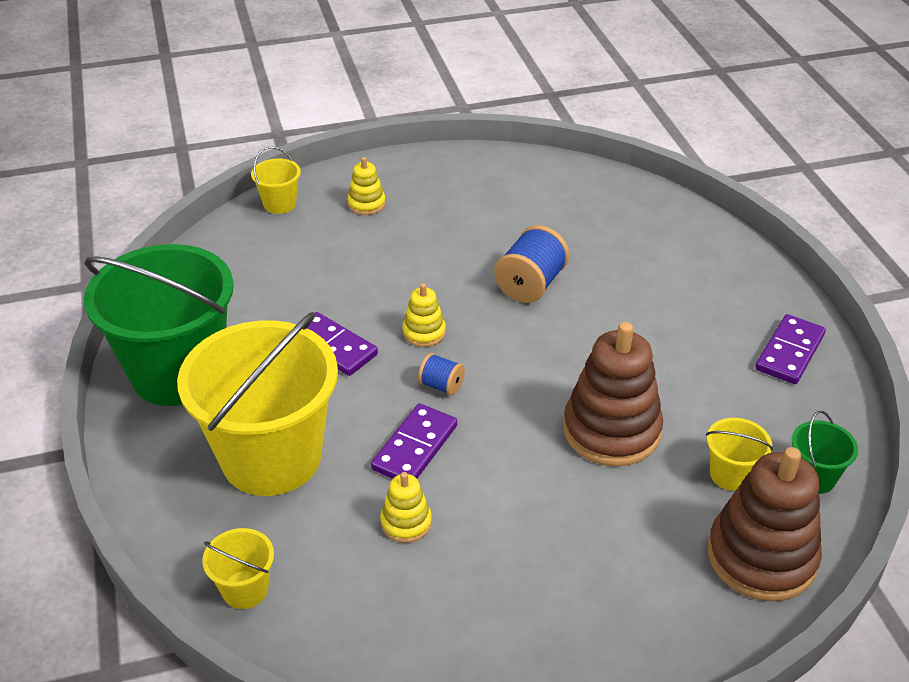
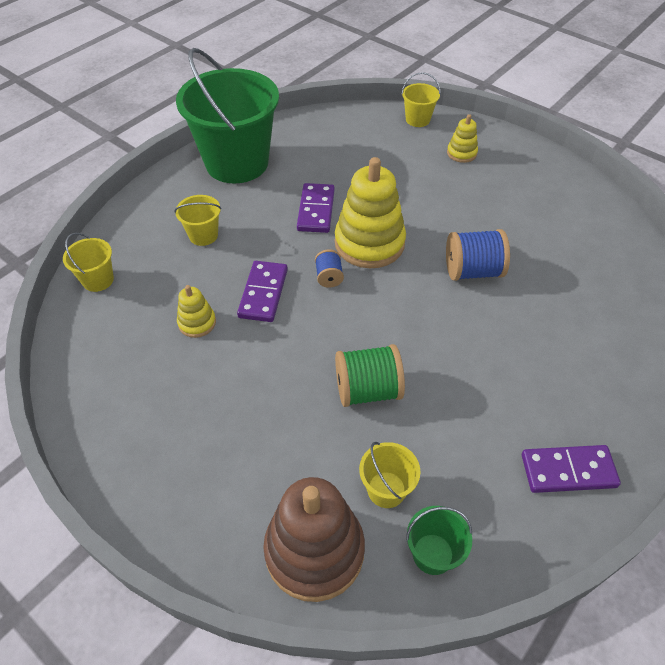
camera: 55 degrees right, 10 degrees up
yellow bucket [177,312,338,496] -> yellow bucket [174,195,221,246], size x0.42
purple domino [371,403,457,479] -> purple domino turned 75 degrees counterclockwise [237,261,288,322]
yellow stacking toy [402,283,446,347] -> yellow stacking toy [335,157,406,268], size x2.06
brown stacking toy [563,322,663,466] -> green spool [335,344,405,407]

